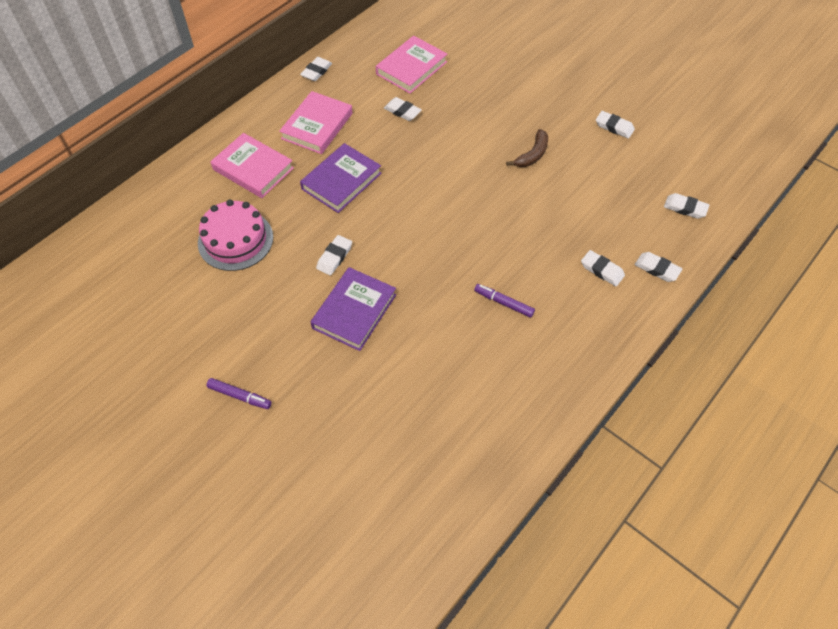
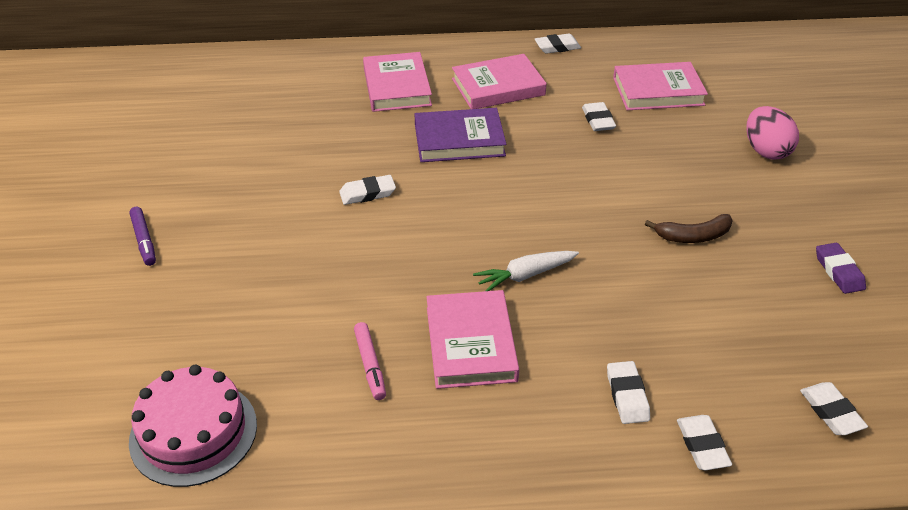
camera: 45 degrees right, 15 degrees down
pink cake [198,200,273,271] -> pink cake moved to [129,365,257,487]
purple book [311,267,396,351] -> none
purple marker [474,284,535,318] -> pink book [427,290,519,389]
white eraser [596,111,635,139] -> purple eraser [816,243,866,294]
none -> pink marker [354,322,386,400]
none -> white carrot [473,251,579,291]
none -> pink egg [746,106,799,160]

